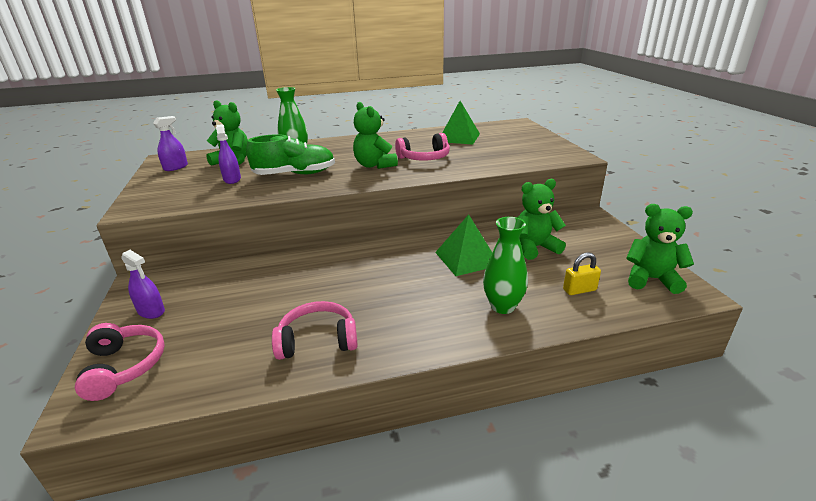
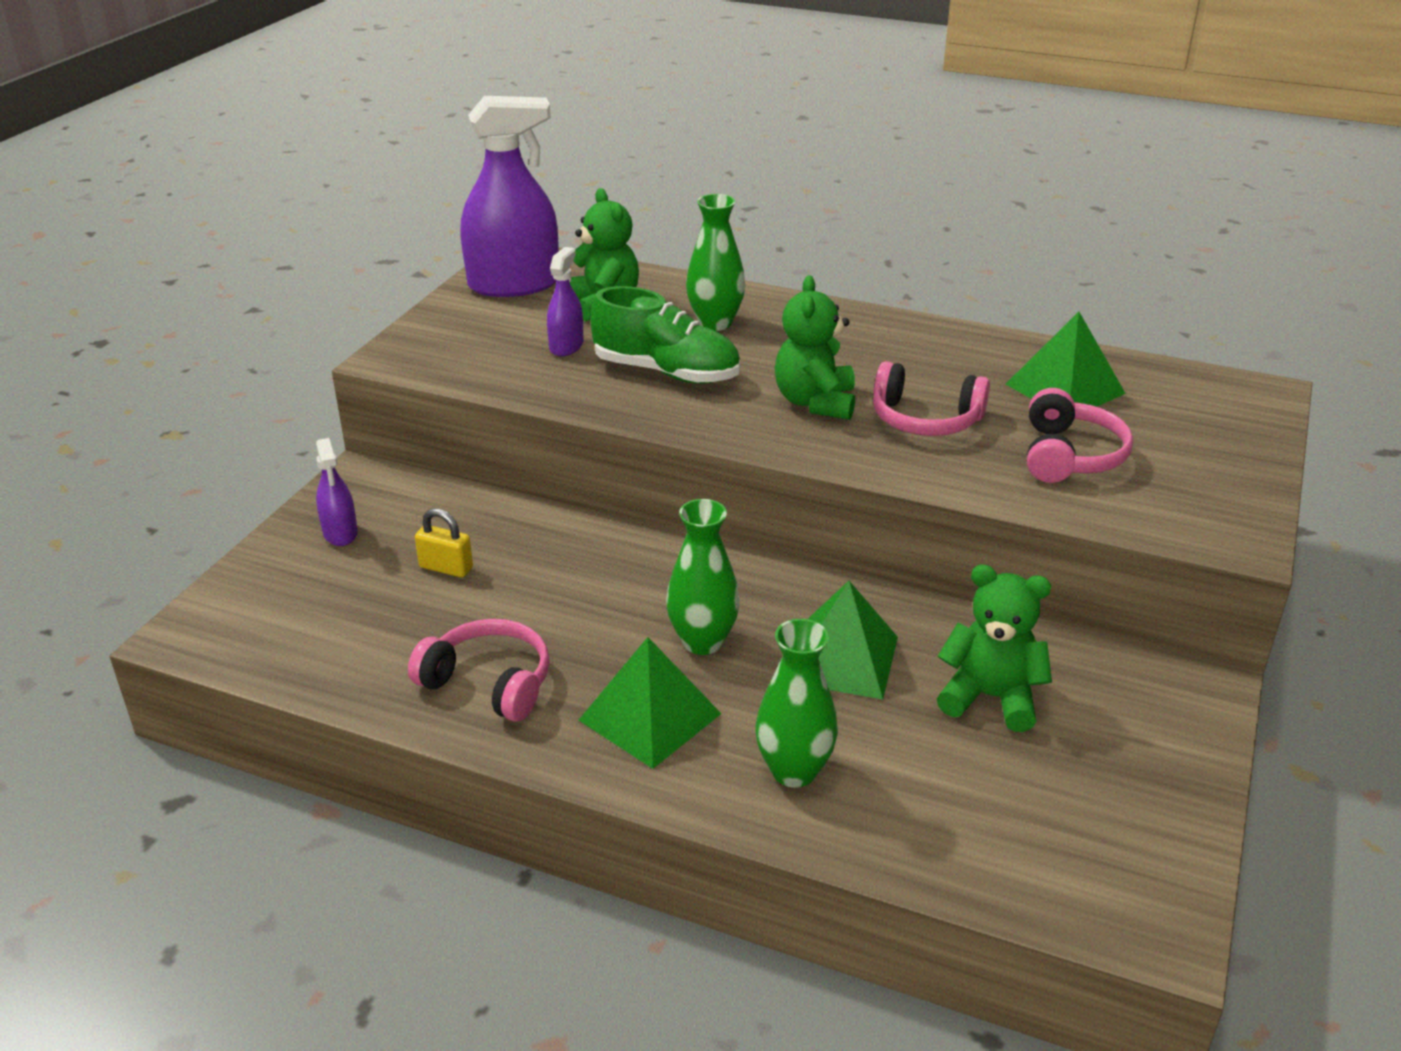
camera: 35 degrees right, 5 degrees up
pink headphones [75,323,165,401] -> pink headphones moved to [1027,388,1133,483]
purple spray bottle [153,116,188,171] -> purple spray bottle [460,96,558,297], size x2.05
yellow padlock [563,253,601,295] -> yellow padlock moved to [415,508,473,577]
green teddy bear [626,204,694,294] -> none
none -> green pyramid [579,637,722,769]
none -> green vase [666,499,740,655]

